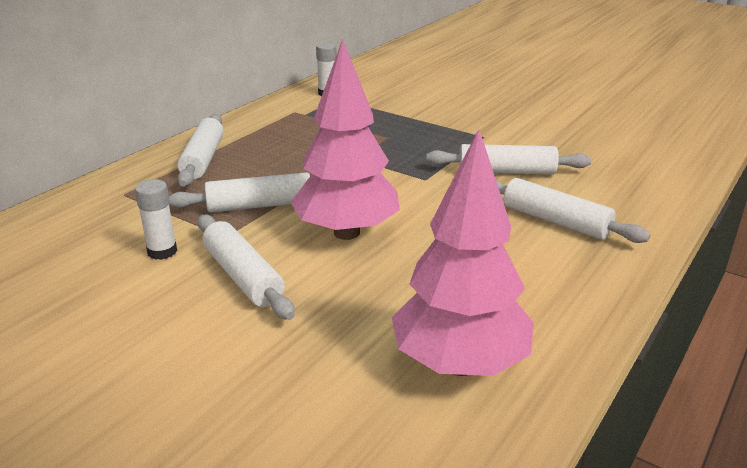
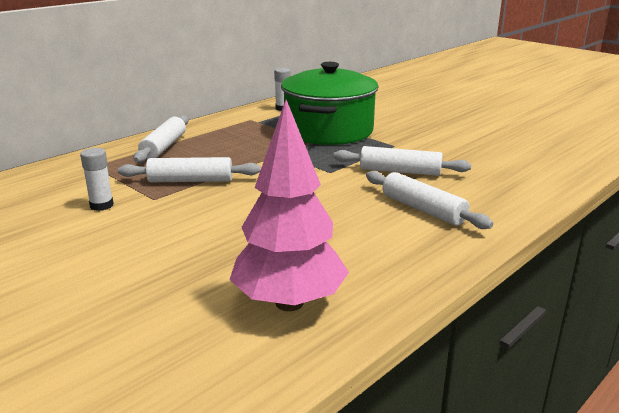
camera: 10 degrees right, 5 degrees down
white rolling pin [197,215,295,320] -> none
pink tree [290,39,400,240] -> none
none -> green pot [281,62,379,145]

